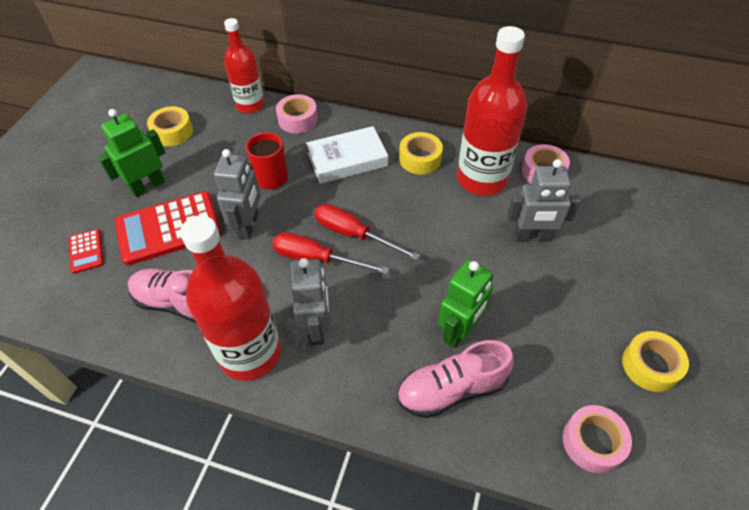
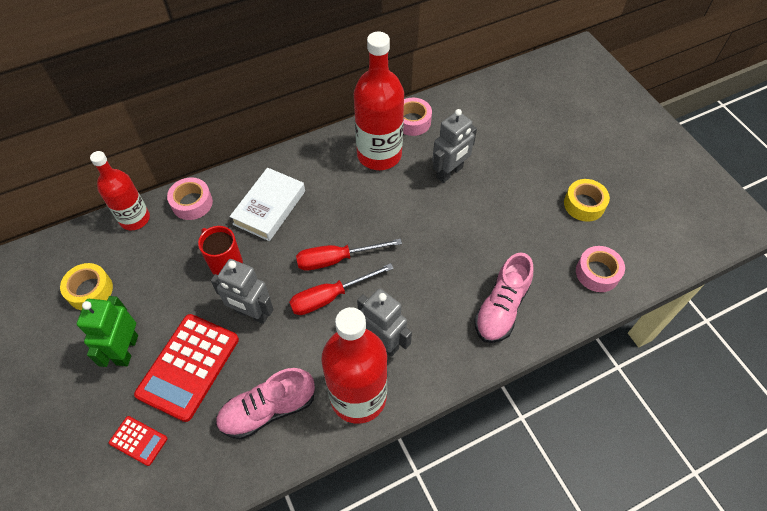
camera: 45 degrees left, 5 degrees up
grey robot [214,149,261,239] -> grey robot turned 150 degrees clockwise [211,259,274,324]
yellow tape [399,132,443,175] -> none
green robot [438,260,493,348] -> none

